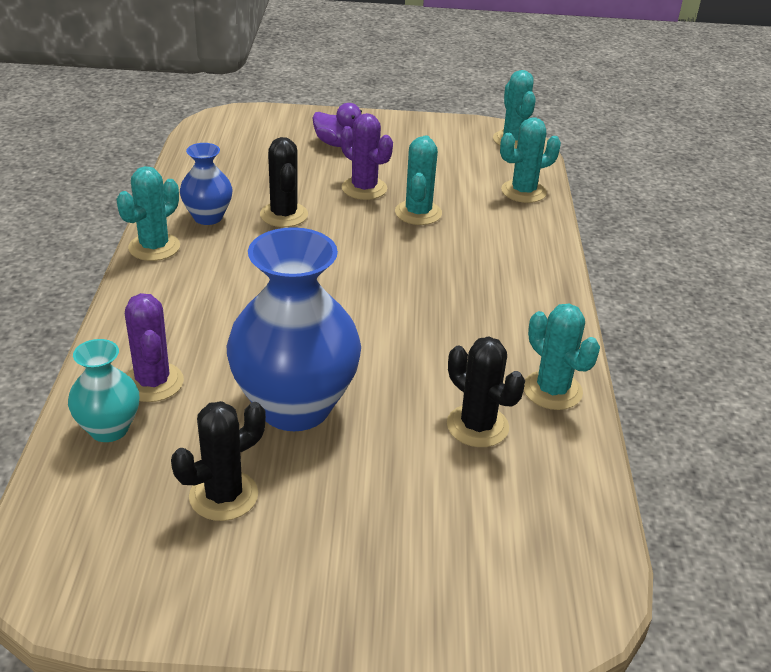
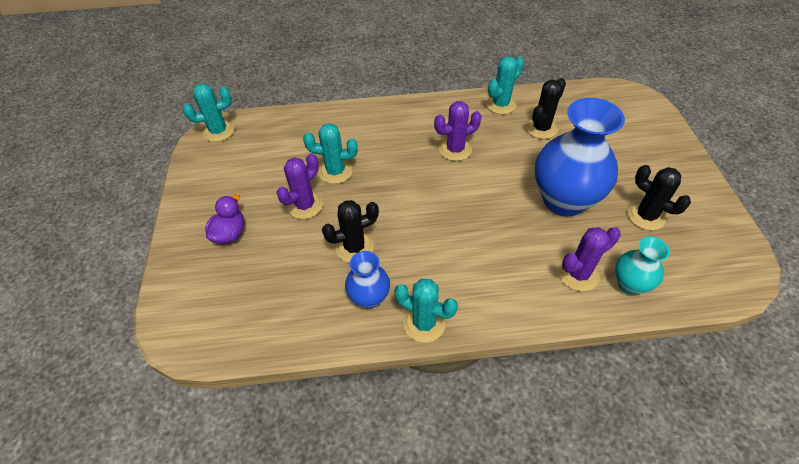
camera: 95 degrees left, 15 degrees up
turquoise cactus [500,117,561,203] -> none
none -> purple cactus [434,101,482,161]

